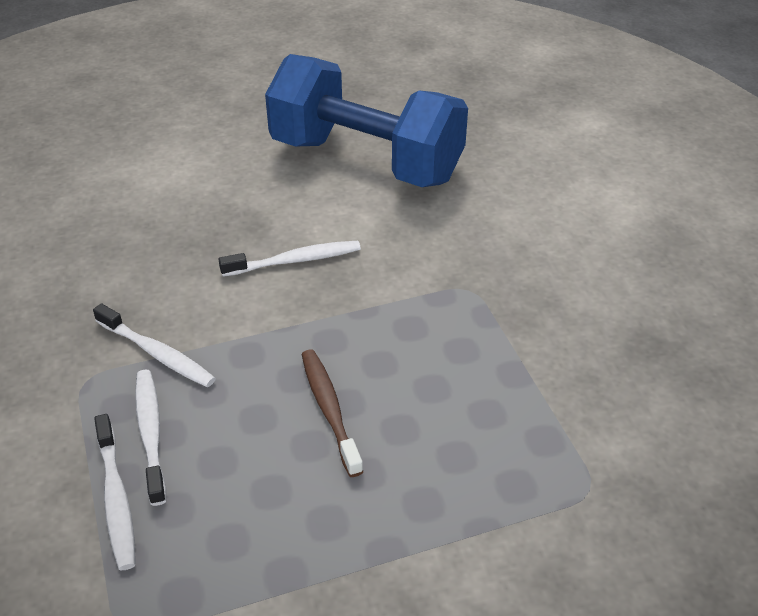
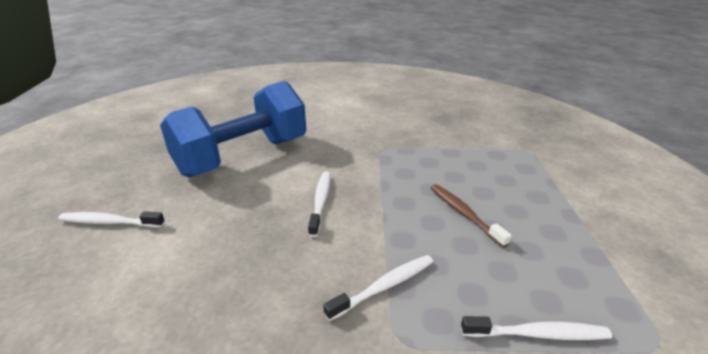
camera: 70 degrees left, 10 degrees down
white toothbrush [135,370,166,506] -> white toothbrush moved to [58,211,165,227]
brown toothbrush [301,349,363,477] -> brown toothbrush turned 60 degrees clockwise [431,184,512,248]

